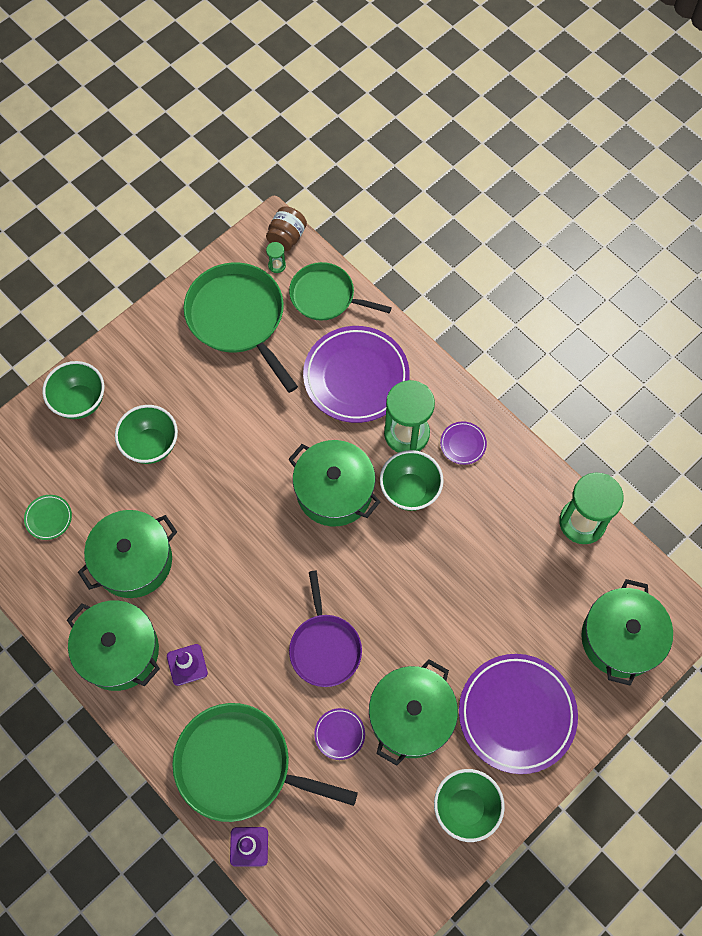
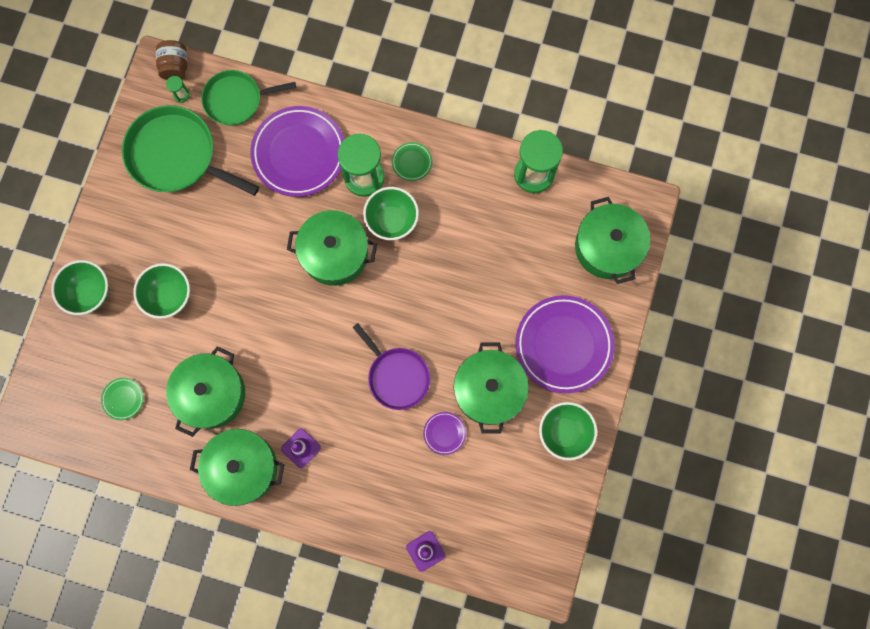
camera: 30 degrees left, 10 degrees up
green pan [172,703,358,822] -> none
purple plate [440,421,487,465] -> green plate [392,142,432,181]

